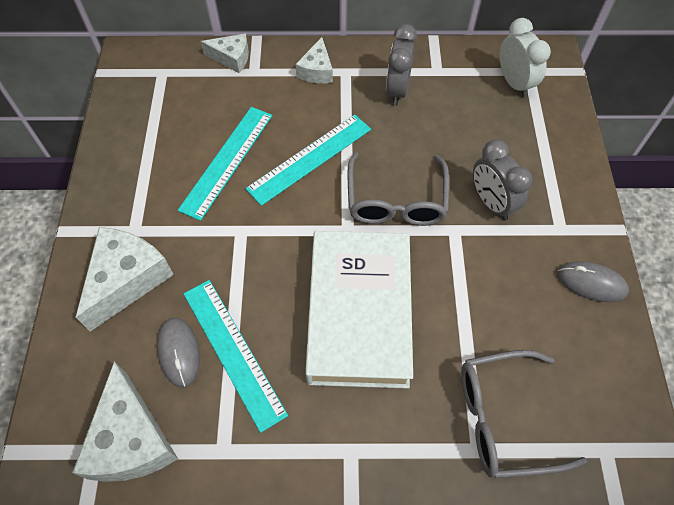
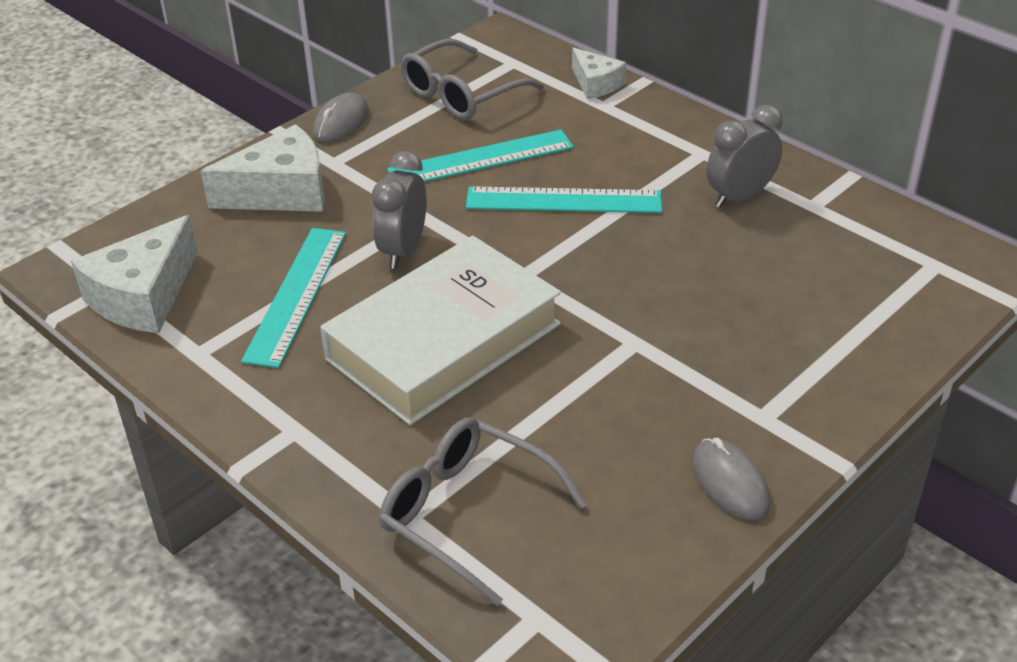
camera: 45 degrees right, 20 degrees down
grey mouse [157,318,200,387] -> grey mouse moved to [313,93,369,142]
white cheese [295,37,333,83] -> none
grey glasses [348,152,449,226] -> grey glasses moved to [401,39,544,120]
grey clock [473,140,532,220] -> grey clock moved to [372,151,427,269]
white clock [500,18,551,98] -> none

